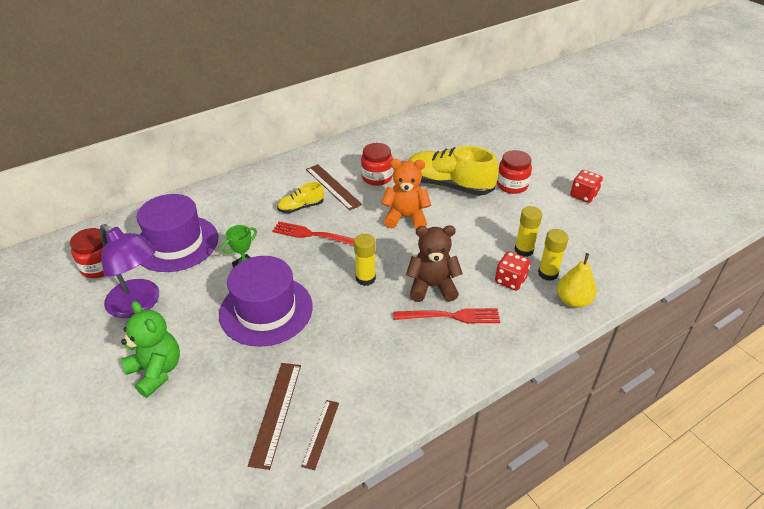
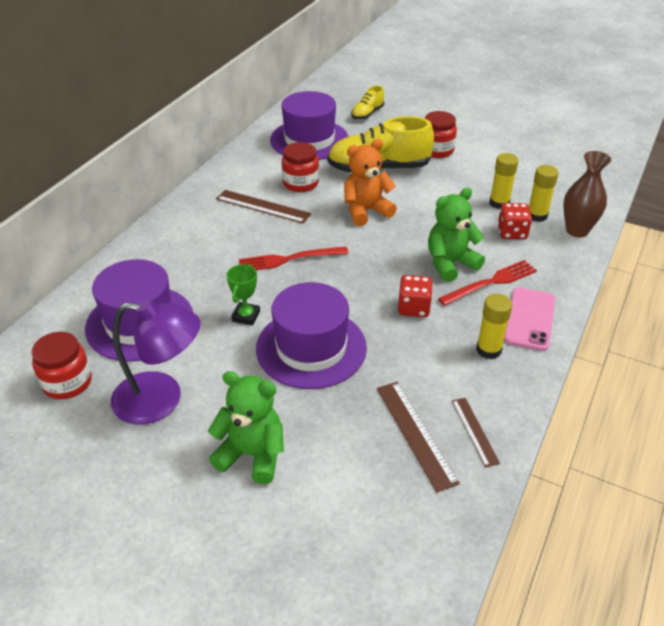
camera: 30 degrees left, 0 degrees up
yellow shoe [277,182,324,213] -> yellow shoe moved to [351,85,384,120]
yellow glue stick [354,234,376,286] -> yellow glue stick moved to [476,294,512,359]
brown teddy bear [406,225,463,302] -> green teddy bear [428,188,485,282]
yellow pear [557,253,597,308] -> brown vase [563,151,611,237]
red dice [570,170,603,203] -> red dice moved to [398,275,433,317]
none -> purple hat [270,91,349,160]
none -> pink phone [504,287,555,351]

